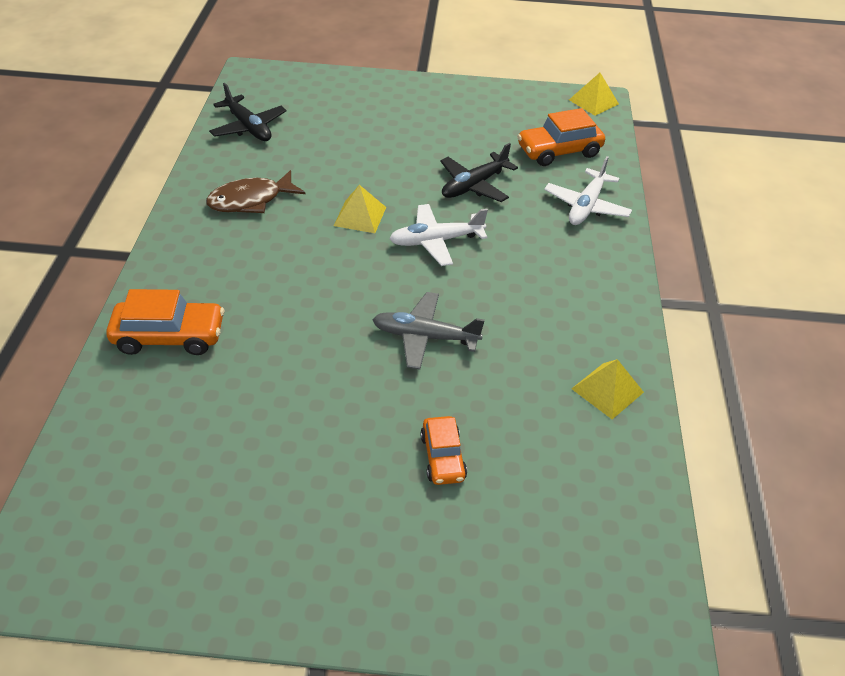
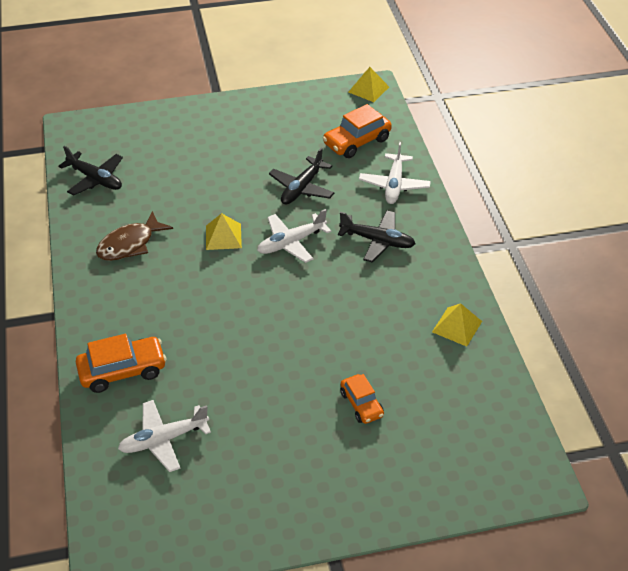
camera: 15 degrees left, 0 degrees up
grey plane [372,292,485,370] -> none
none -> white plane [118,400,211,472]
none -> black plane [338,210,415,262]

